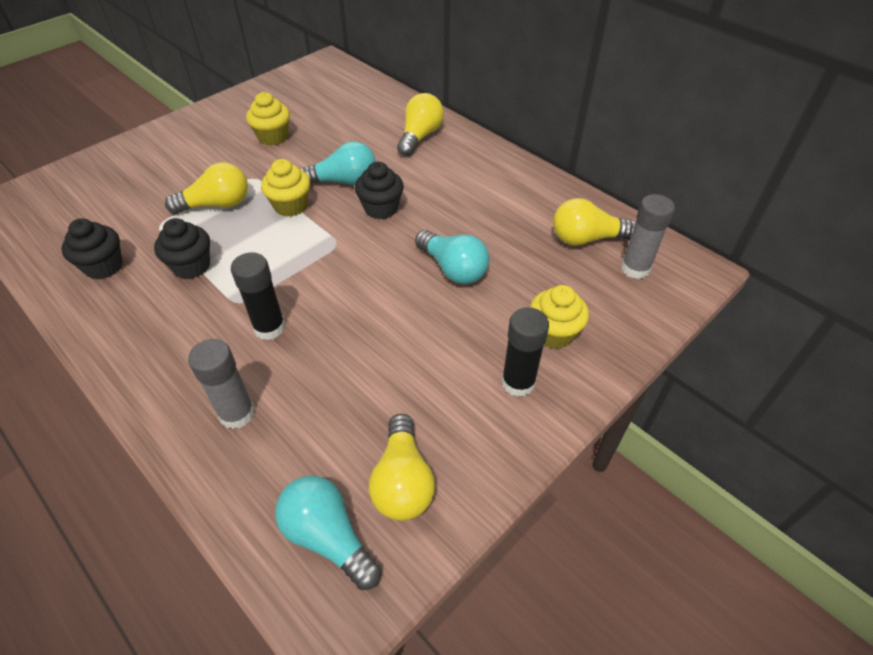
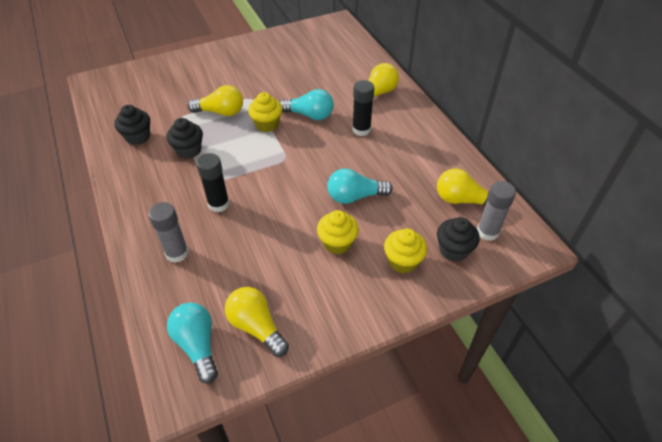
camera: 20 degrees right, 0 degrees up
yellow cupcake [246,92,290,146] -> yellow cupcake moved to [317,210,359,255]
black cupcake [355,162,404,219] -> black cupcake moved to [437,217,480,262]
yellow light bulb [369,414,435,521] -> yellow light bulb turned 120 degrees clockwise [225,287,289,357]
turquoise light bulb [415,230,489,284] -> turquoise light bulb turned 105 degrees clockwise [327,169,393,204]
black glue stick [501,307,549,397] -> black glue stick moved to [352,80,374,136]

